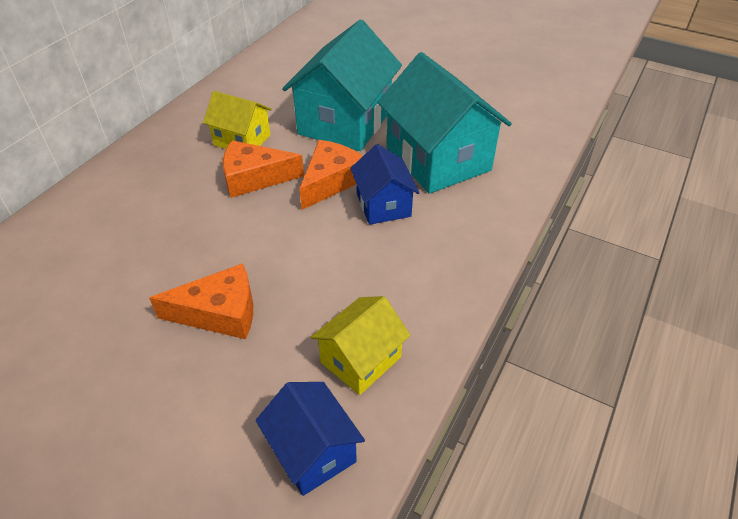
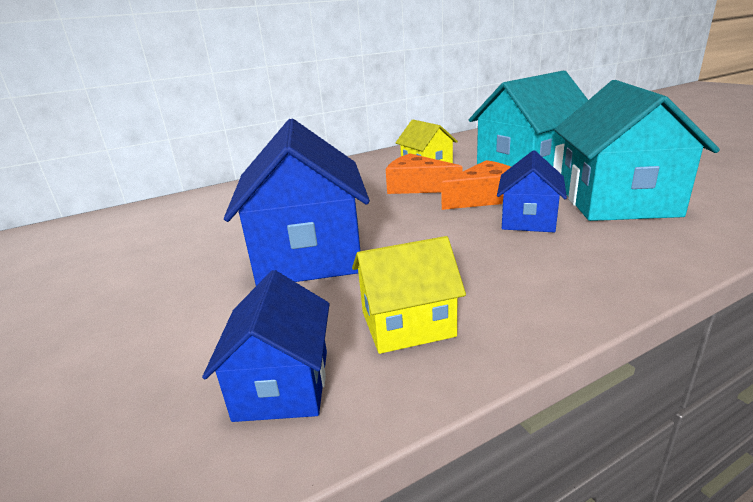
camera: 35 degrees right, 20 degrees down
orange cheese [149,263,253,339] -> blue house [224,119,370,286]

